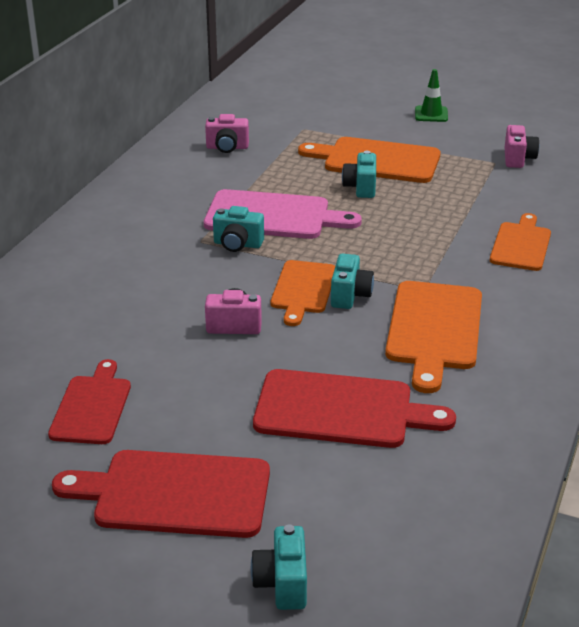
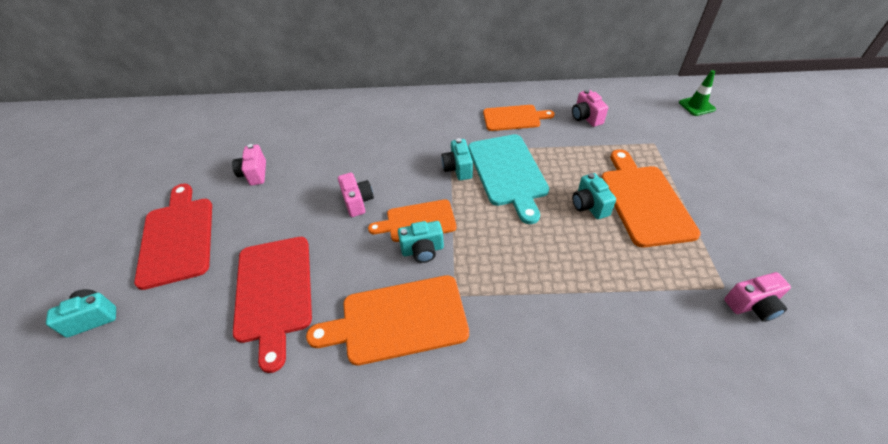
camera: 70 degrees right, 15 degrees up
red cutting board [48,359,131,444] -> pink camera [232,144,266,186]
pink cutting board [204,189,362,239] -> turquoise cutting board [468,134,549,224]
turquoise camera [342,151,376,198] -> turquoise camera turned 90 degrees counterclockwise [572,173,616,219]
green traffic cone [415,69,448,122] -> green traffic cone moved to [679,70,716,116]
orange cutting board [490,213,551,271] -> orange cutting board moved to [483,105,555,131]

